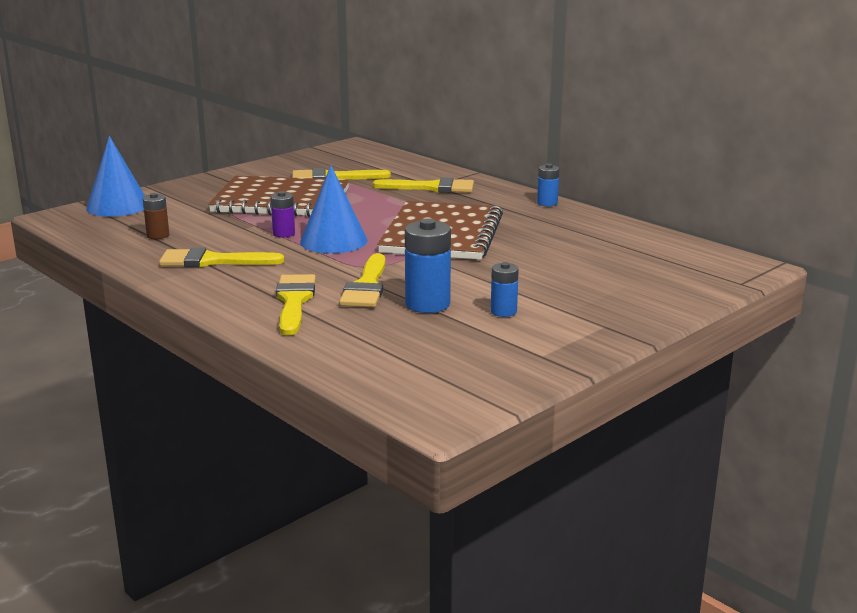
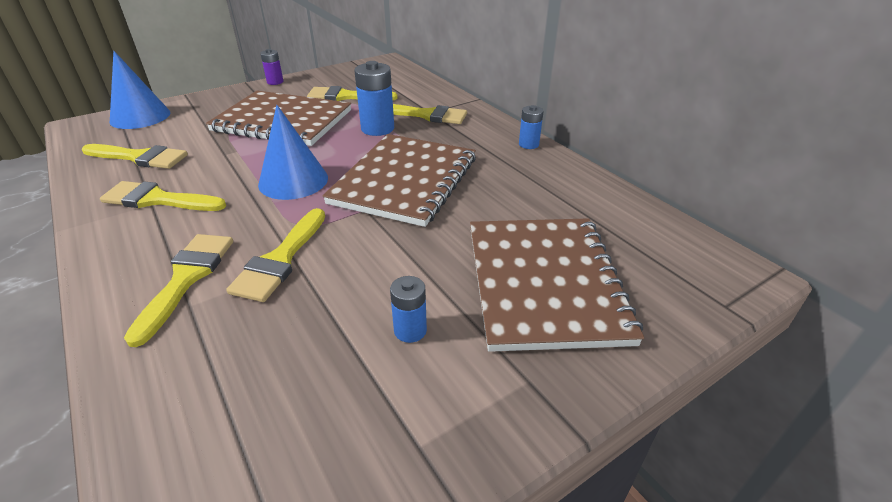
camera: 10 degrees right, 15 degrees up
brown battery [143,193,169,239] -> yellow brush [82,144,188,169]
purple battery [271,191,295,238] -> purple battery moved to [260,49,283,85]
blue battery [405,218,451,313] -> blue battery moved to [354,61,394,136]
none -> brown notebook [470,218,644,352]

